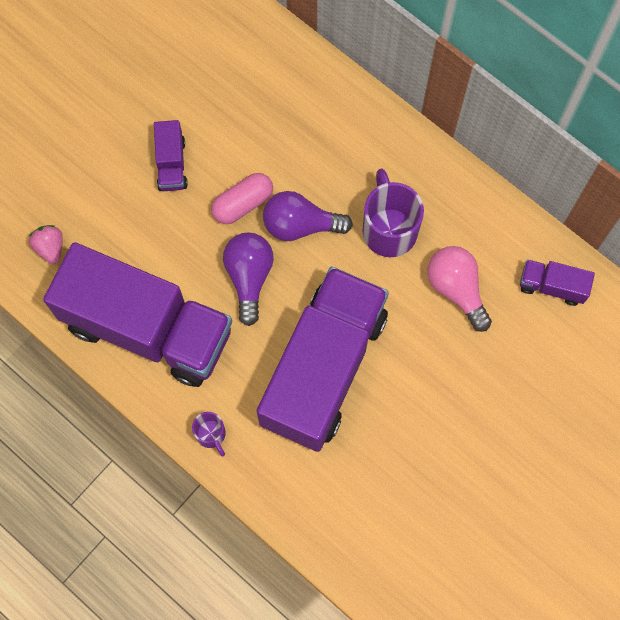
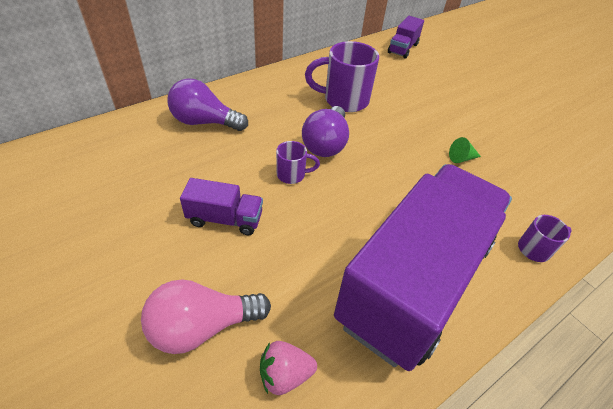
camera: 80 degrees left, 25 degrees down
pink capsule [211,173,273,224] -> purple mug [276,141,320,184]
purple light bulb [223,233,274,326] -> purple light bulb moved to [167,78,248,131]
purple truck [257,267,389,452] -> green cone [449,137,481,163]
pink light bulb [427,246,492,332] -> pink light bulb moved to [141,279,271,354]

